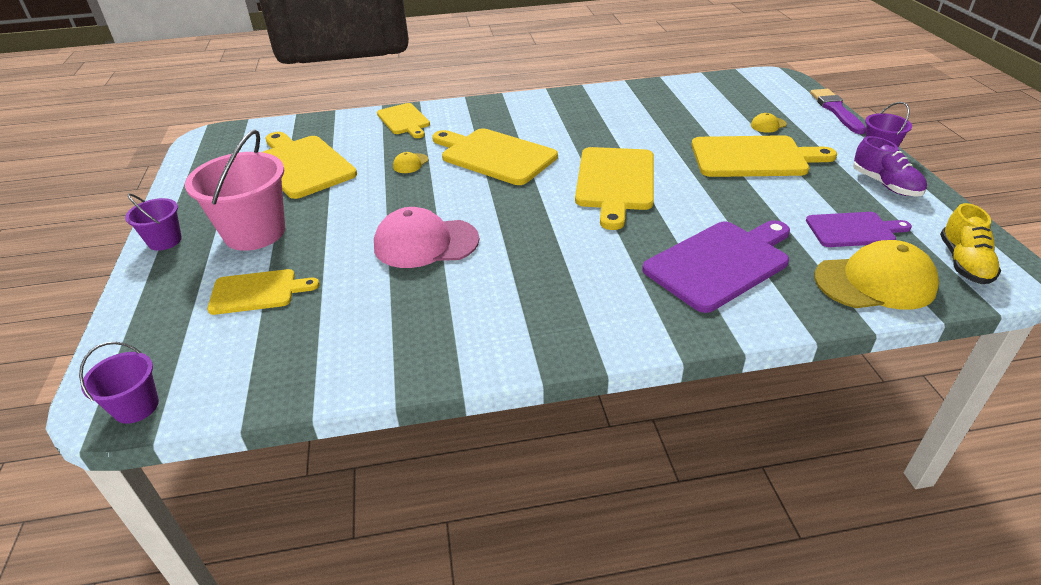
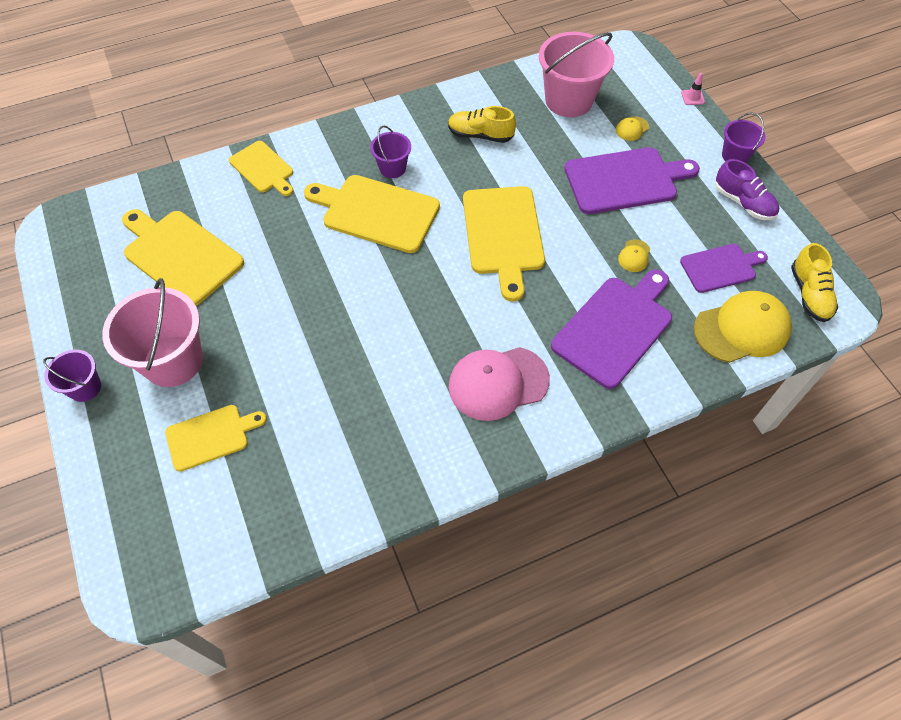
camera: 15 degrees left, 20 degrees up
purple bucket [79,342,159,424] -> purple bucket moved to [370,126,411,178]
pink cap [374,207,479,268] -> pink cap moved to [449,347,550,421]
yellow cap [393,152,429,173] -> yellow cap moved to [618,239,650,272]
yellow cutting board [691,135,837,177] -> purple cutting board [564,147,700,214]
purple brush [810,89,866,134] -> pink traffic cone [681,73,705,105]
none -> yellow shoe [448,106,516,143]
none -> pink bucket [539,32,614,117]

